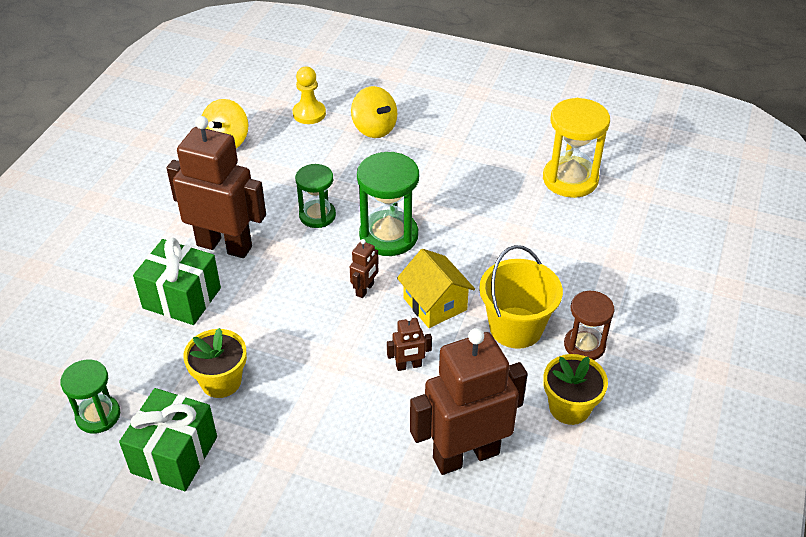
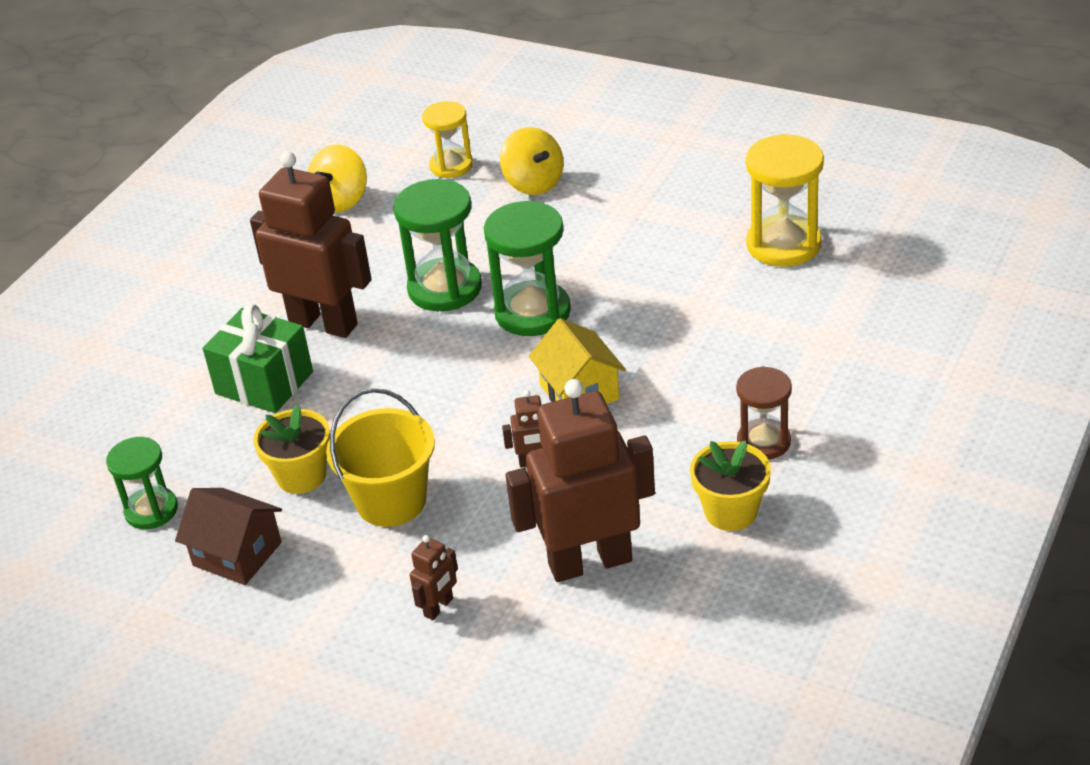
camera: 10 degrees right, 5 degrees down
green gift [119,388,217,491] -> brown house [175,488,282,585]
yellow pawn [293,67,326,124] -> yellow hourglass [422,101,473,178]
green hourglass [295,164,336,228] -> green hourglass [393,179,482,311], size x1.58
brown robot [350,239,379,298] -> brown robot moved to [410,535,458,620]
yellow bucket [479,245,563,349] -> yellow bucket moved to [326,388,435,527]

